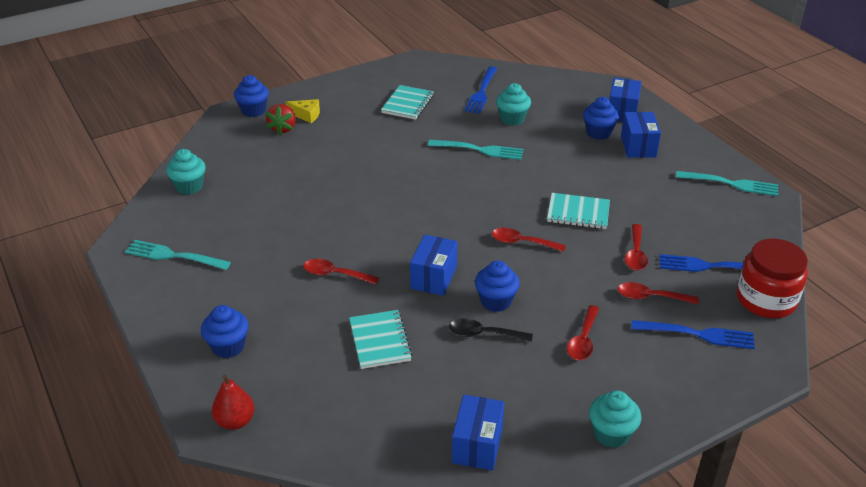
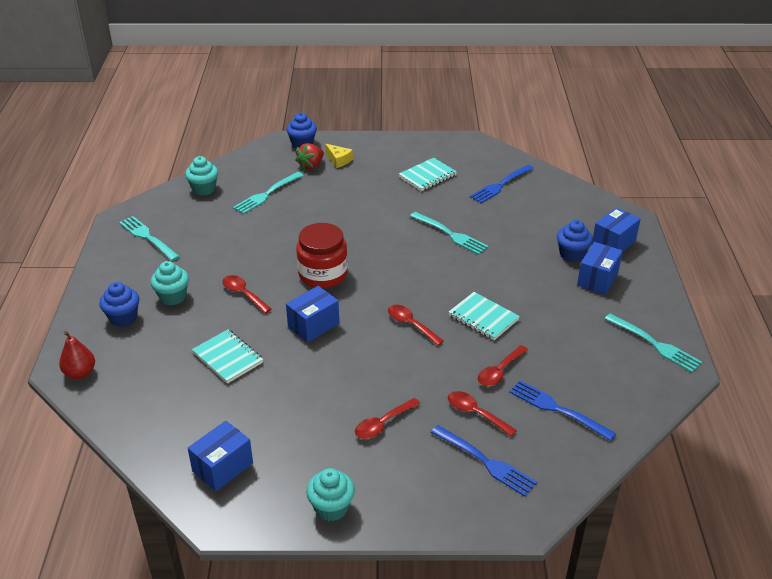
camera: 30 degrees right, 0 degrees up
turquoise notebook [349,310,412,369] -> turquoise notebook turned 60 degrees counterclockwise [192,330,264,384]
black spoon [449,318,533,342] -> none
blue cupcake [475,261,520,312] -> none
turquoise cupcake [496,83,531,126] -> turquoise cupcake moved to [150,261,189,305]
red jar [737,238,808,318] -> red jar moved to [296,223,348,288]
none -> turquoise fork [233,172,304,214]

